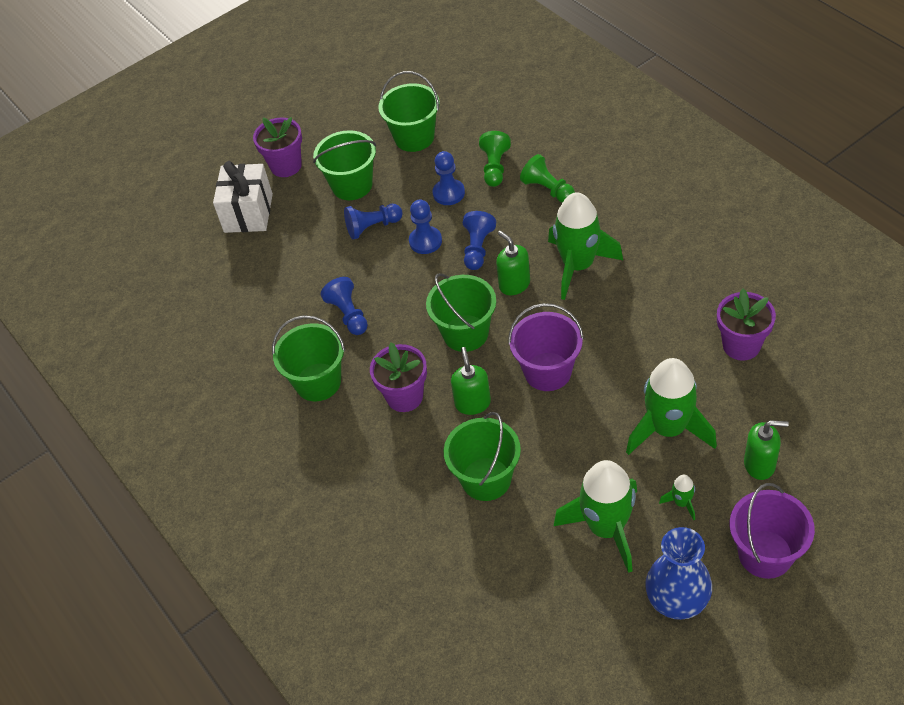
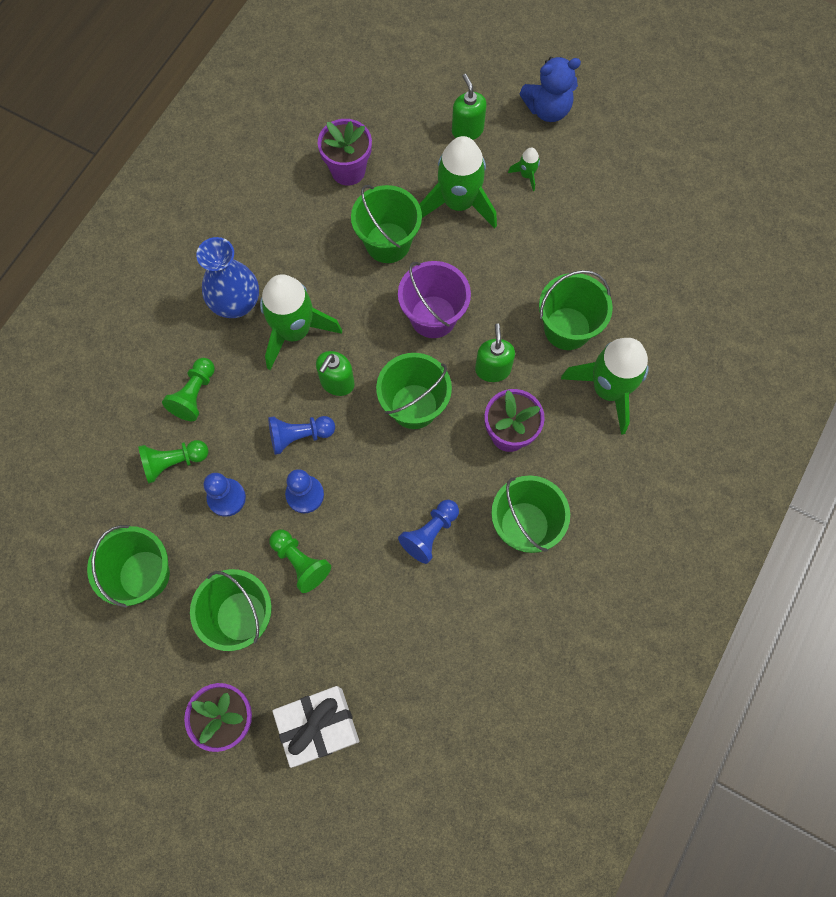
camera: 120 degrees left, 20 degrees up
blue pawn [344,204,403,239] -> green pawn [269,529,331,593]
green soap dispenser [451,347,491,415] -> green soap dispenser turned 120 degrees clockwise [475,323,515,382]
green rocket [554,460,637,573] -> green rocket moved to [561,338,649,435]
blue vase [645,527,712,620] -> blue vase moved to [196,237,259,318]
purple bucket [730,483,815,579] -> blue teddy bear [520,57,581,122]
none -> green bucket [351,185,422,263]

